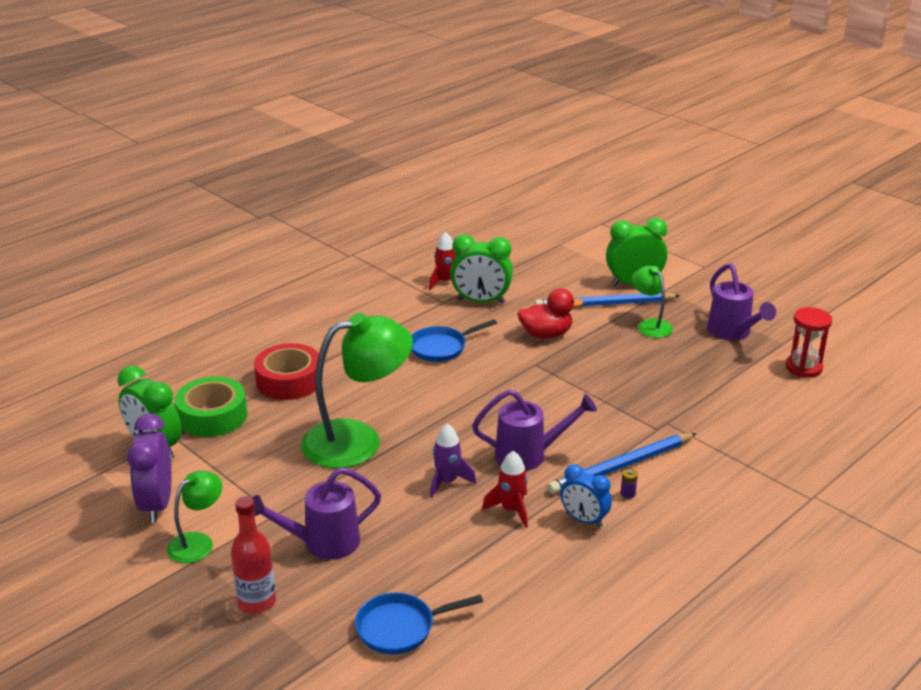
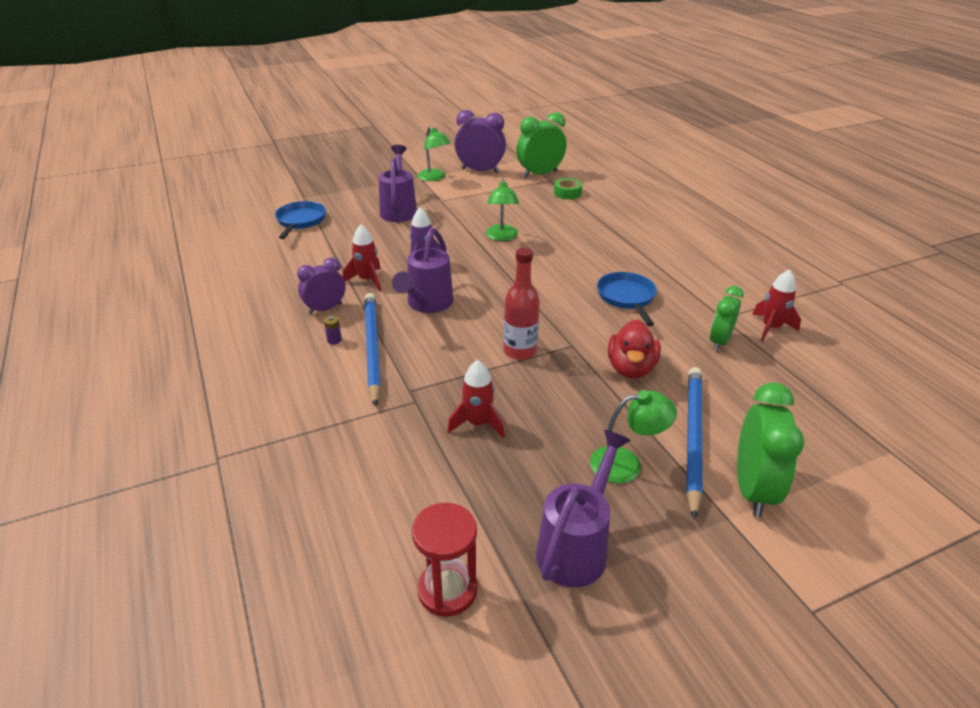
camera: 110 degrees right, 5 degrees up
green tape [175,377,247,437] -> green tape [554,178,582,199], size x0.55
red bottle [231,496,276,614] -> red bottle moved to [503,247,540,360]
red tape [254,343,319,400] -> none
green lamp [301,313,413,468] -> green lamp [486,179,519,241], size x0.52
green clock [450,234,513,304] -> green clock [710,286,744,351], size x0.65
blue clock [560,464,612,527] -> purple clock [297,257,346,315]
purple watering can [707,263,776,341] -> purple watering can turned 120 degrees clockwise [536,429,631,587]
none -> red rocket [447,360,505,438]

